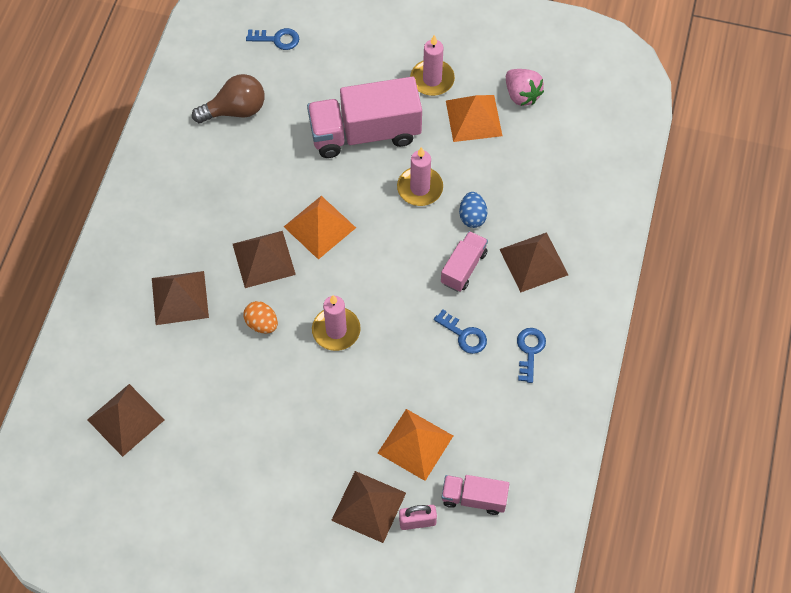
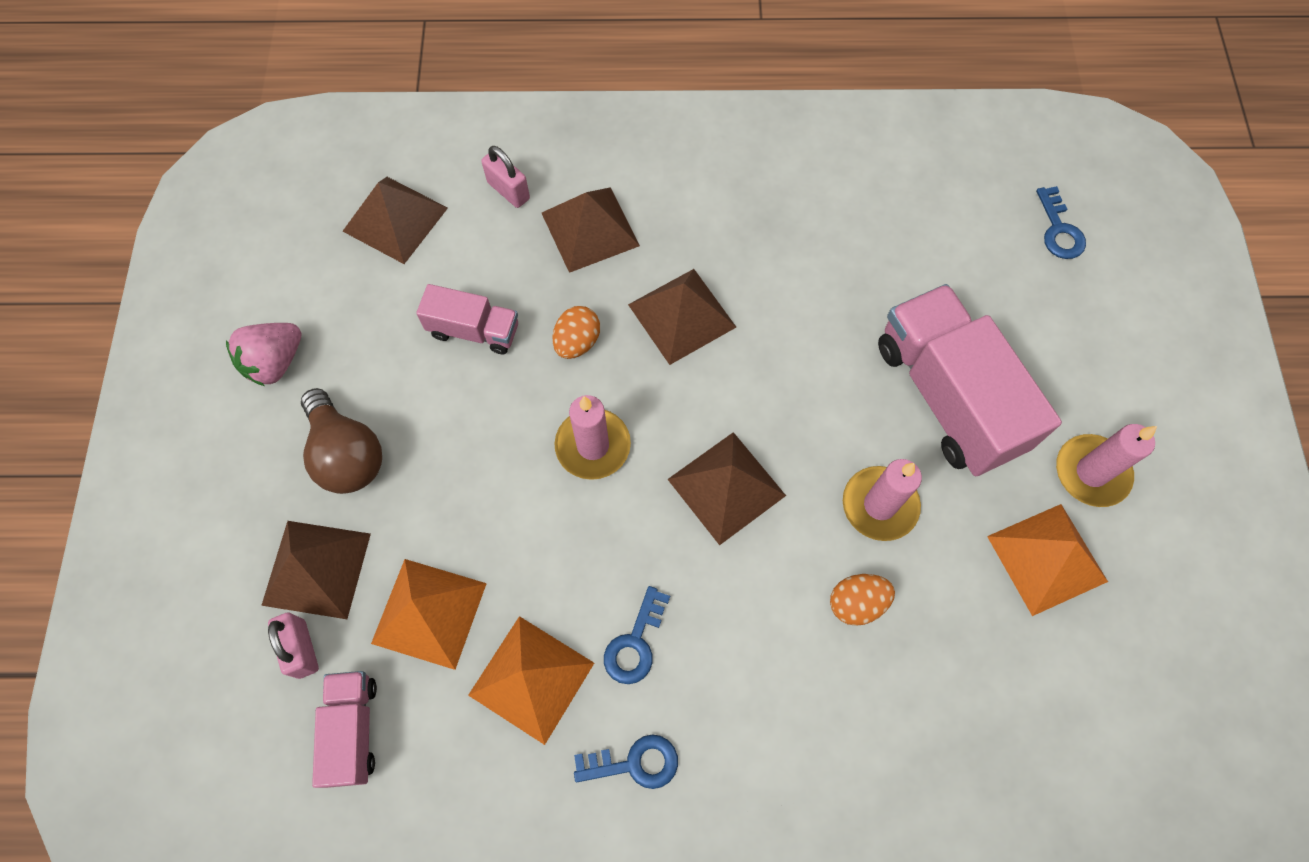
camera: 75 degrees right, 5 degrees up
brown light bulb [192,74,265,123] -> brown light bulb moved to [301,388,382,494]
orange pyramid [284,196,356,260] -> orange pyramid moved to [468,616,594,745]
pink truck [441,231,488,292] -> pink truck moved to [416,284,518,354]
blue egg [459,192,487,228] -> orange egg [830,574,895,626]
brown pyramid [500,232,568,292] -> brown pyramid moved to [668,432,786,545]
pink strawberry [506,69,544,106] -> pink strawberry moved to [226,323,301,386]
none -> pink padlock [481,146,530,208]

